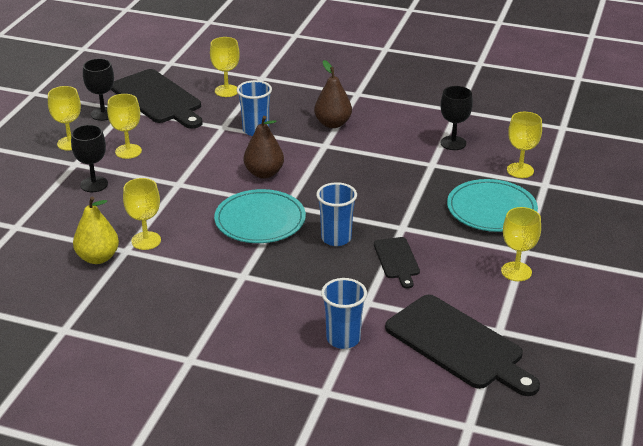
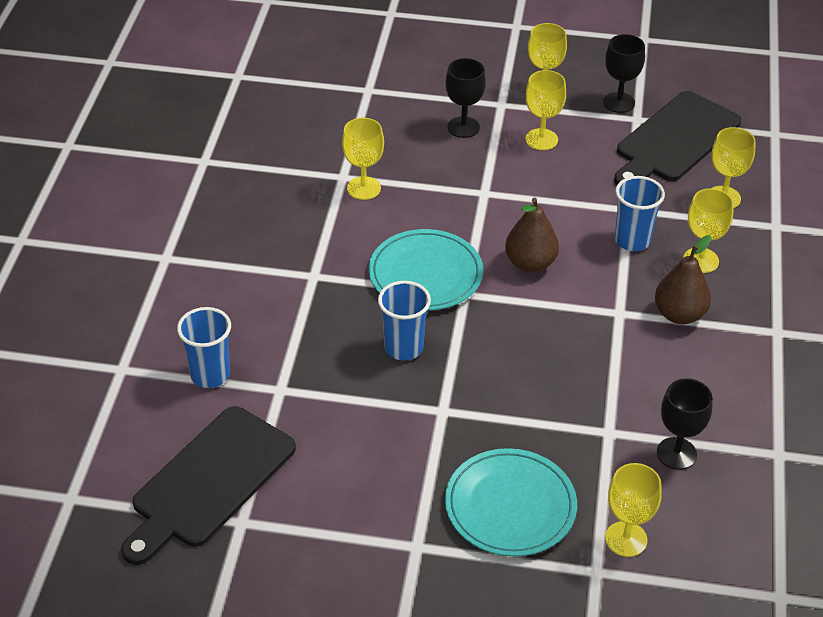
camera: 80 degrees right, 10 degrees up
yellow pear [73,197,119,264] -> none
black cutting board [374,237,420,289] -> none
yellow goblet [501,207,541,281] -> yellow goblet moved to [683,188,734,273]

